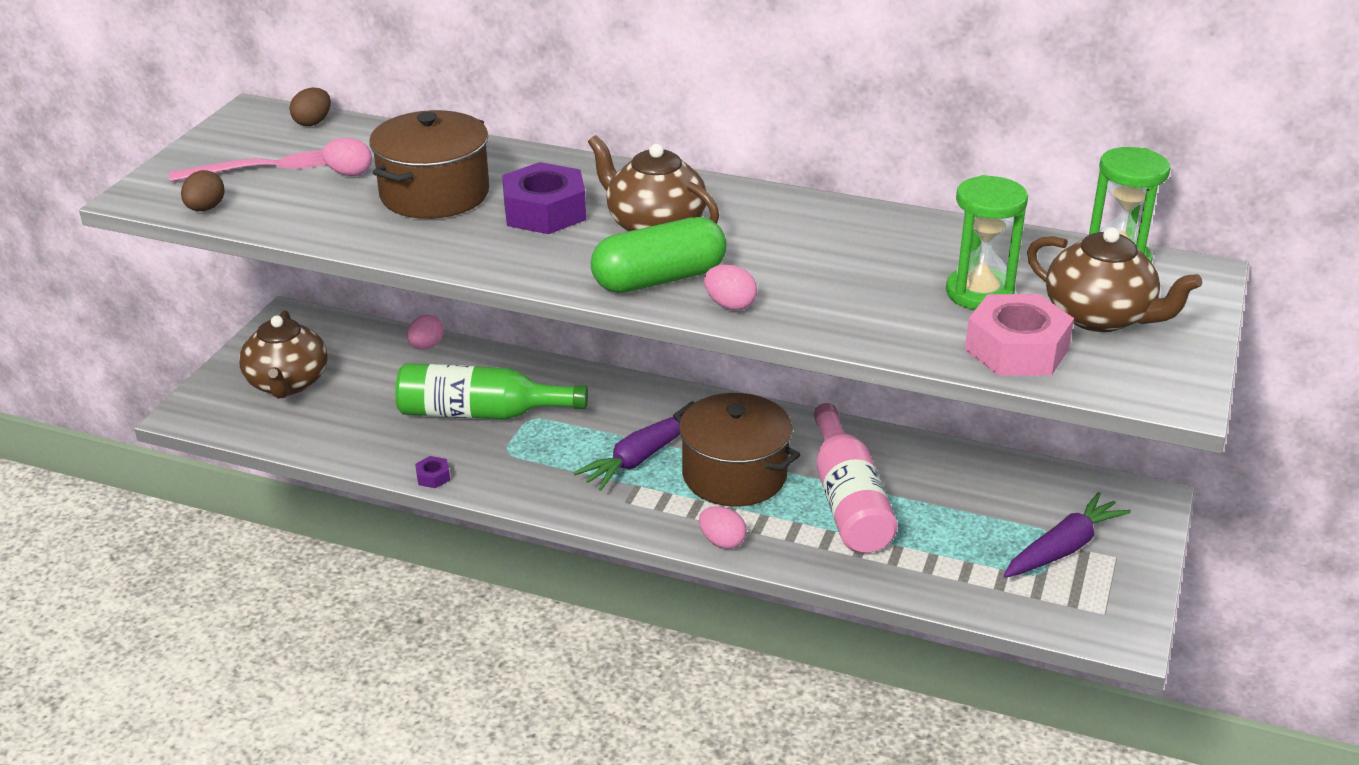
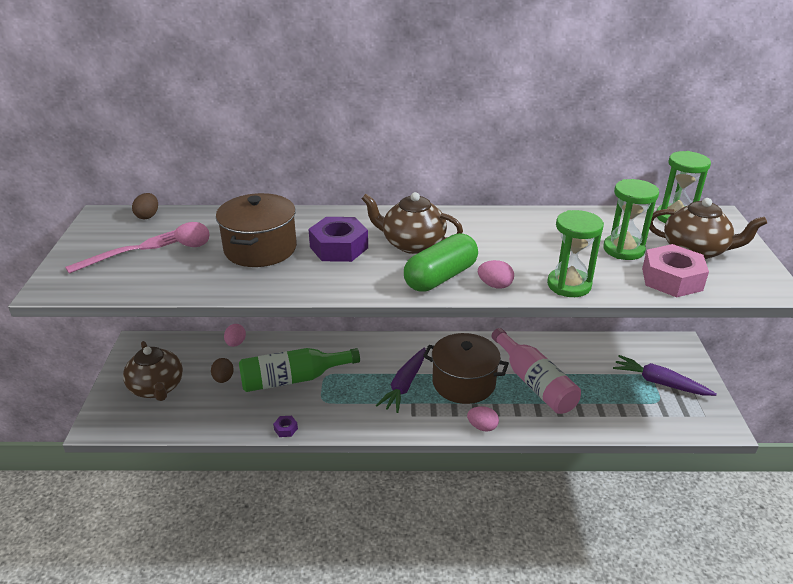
camera: 20 degrees left, 0 degrees up
brown egg [181,170,225,211] -> brown egg moved to [211,358,234,383]
purple carrot [1004,492,1131,578] -> purple carrot turned 90 degrees counterclockwise [613,355,717,396]
none -> green hourglass [547,210,604,297]

